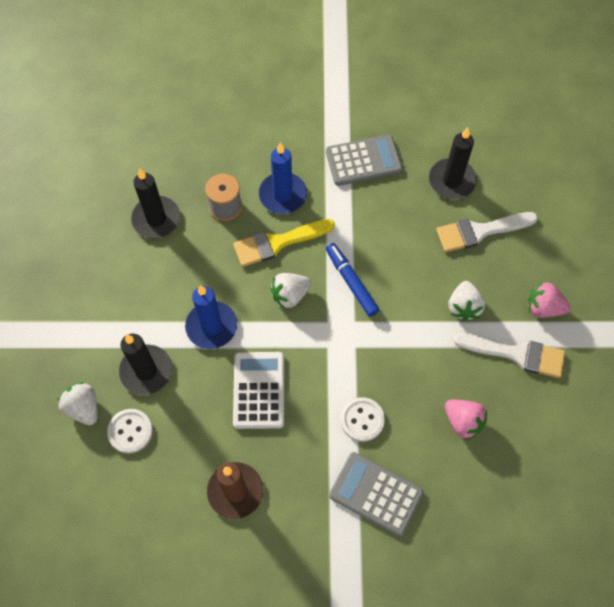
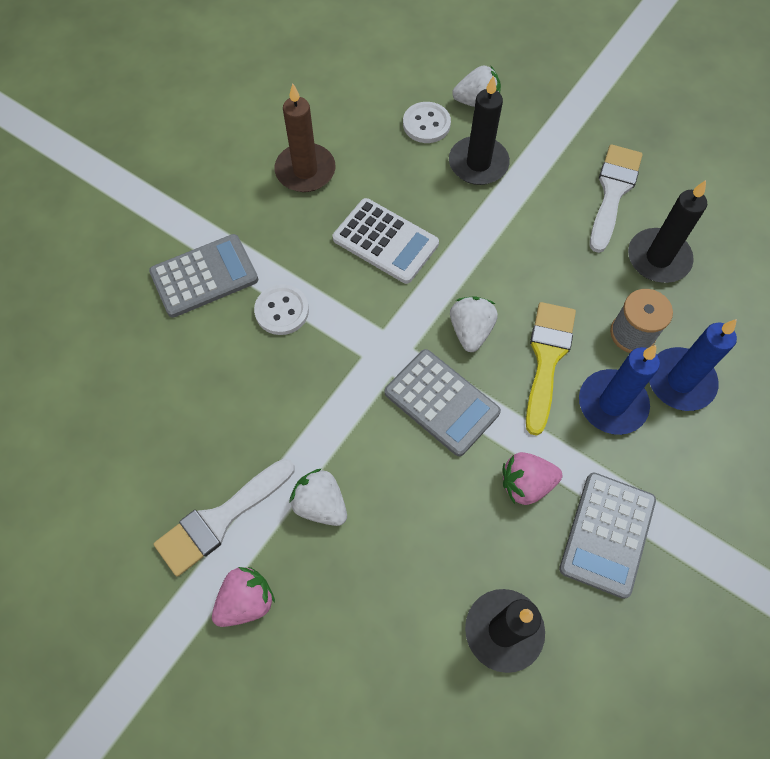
camera: 125 degrees right, 0 degrees up
blue candle [185,285,237,349] -> blue candle moved to [649,319,737,411]
blue marker [326,243,379,317] -> grey calculator [385,349,501,456]
white brush [436,212,538,252] -> white brush moved to [590,144,643,253]
pink strawberry [445,399,487,440] -> pink strawberry moved to [503,452,562,505]

